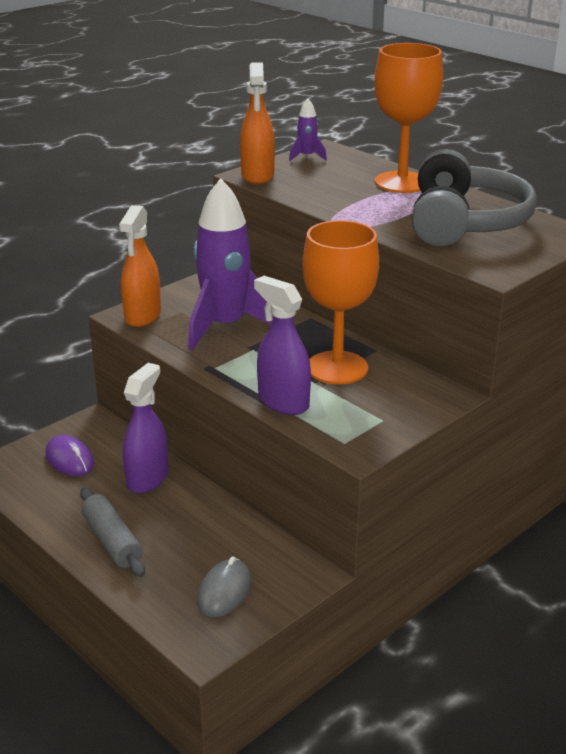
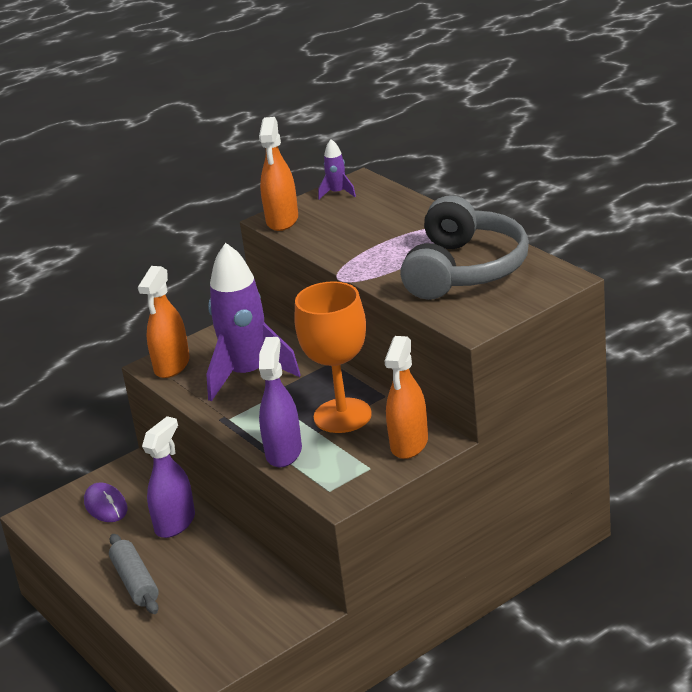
camera: 10 degrees right, 0 degrees up
grey mouse [197,557,251,618] -> none
purple spray bottle [254,276,311,415] -> purple spray bottle turned 45 degrees clockwise [259,337,302,468]
orange goblet [374,43,443,193] -> none
none -> orange spray bottle [384,336,428,459]

